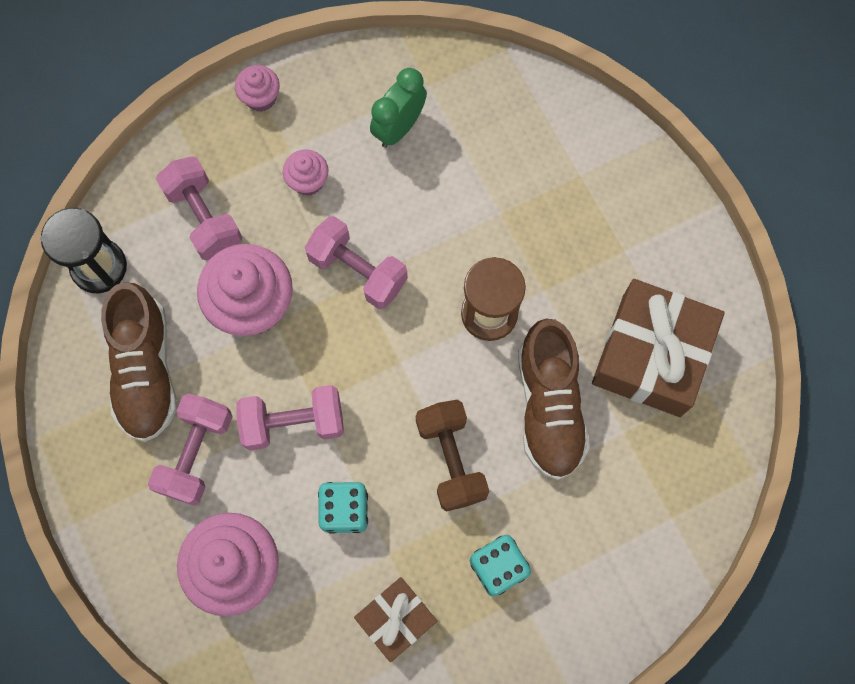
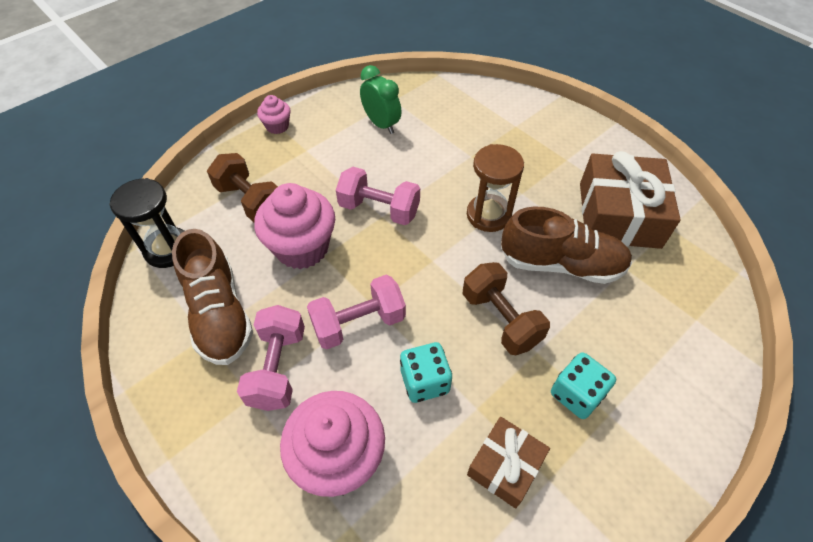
camera: 15 degrees left, 20 degrees down
pink dumbbell [156,156,242,261] -> brown dumbbell [207,153,278,222]
pink cupcake [283,150,328,196] -> none
green clock [370,68,427,148] -> green clock turned 120 degrees clockwise [360,65,401,134]
brown shoe [518,318,589,480] -> brown shoe turned 60 degrees counterclockwise [501,206,632,284]

